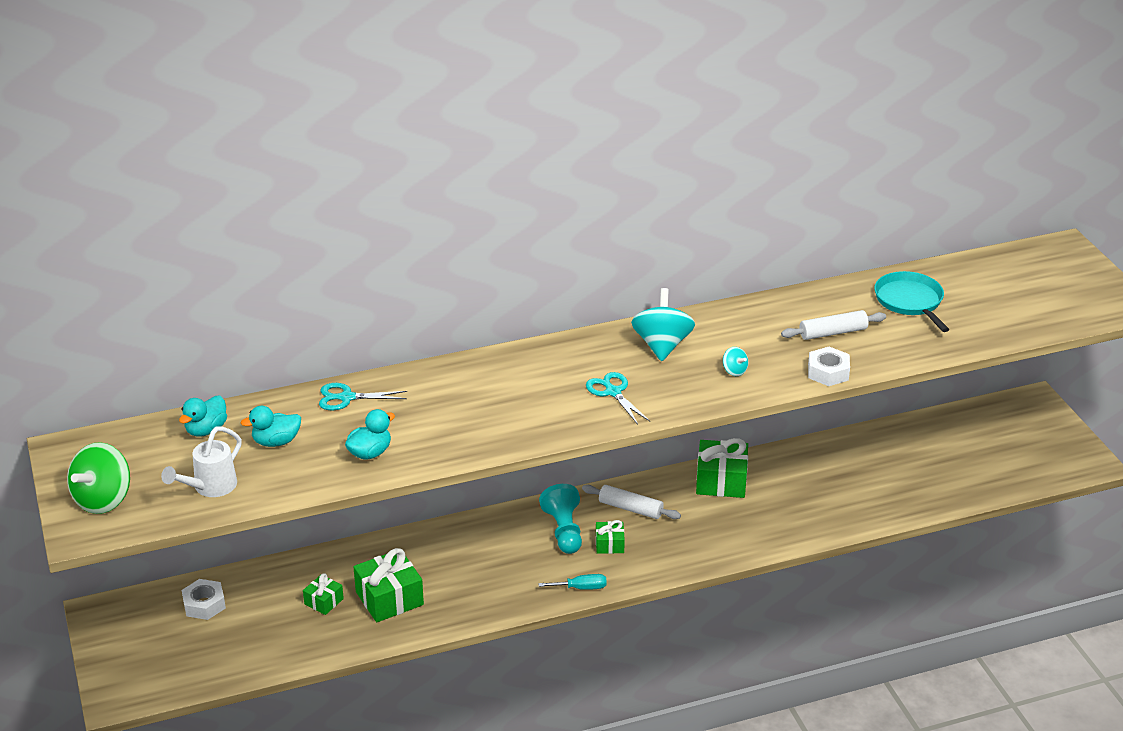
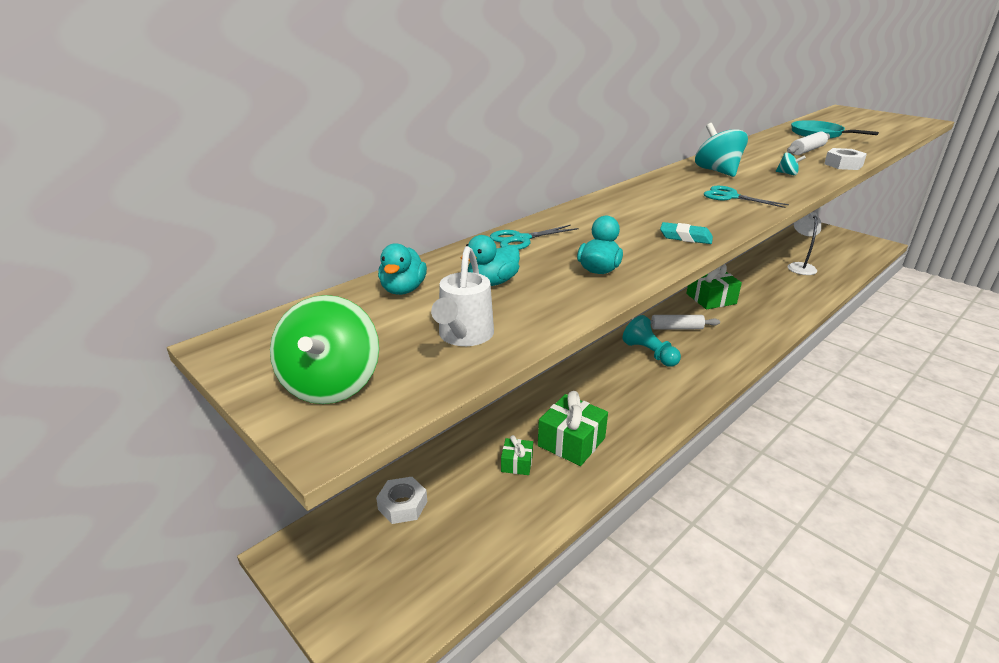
camera: 25 degrees left, 5 degrees down
turquoise screwdriver [538,574,607,590] -> none
green gift [596,520,625,554] -> none
none -> turquoise eraser [660,222,713,244]
none -> white lamp [787,212,821,275]

